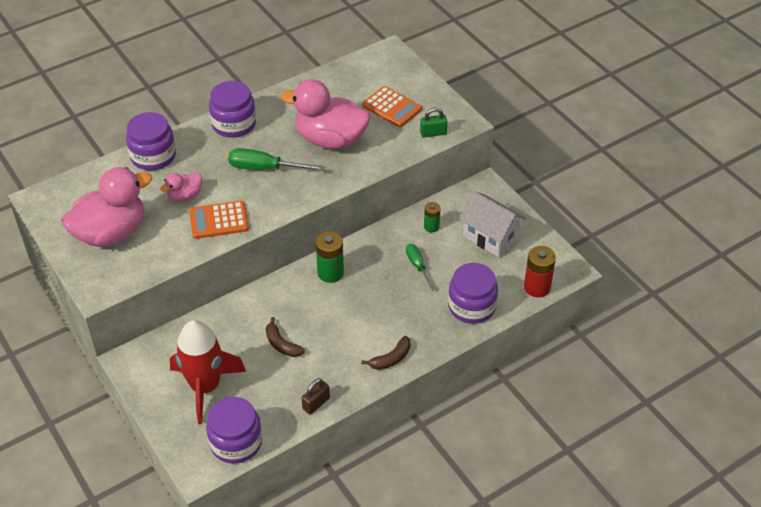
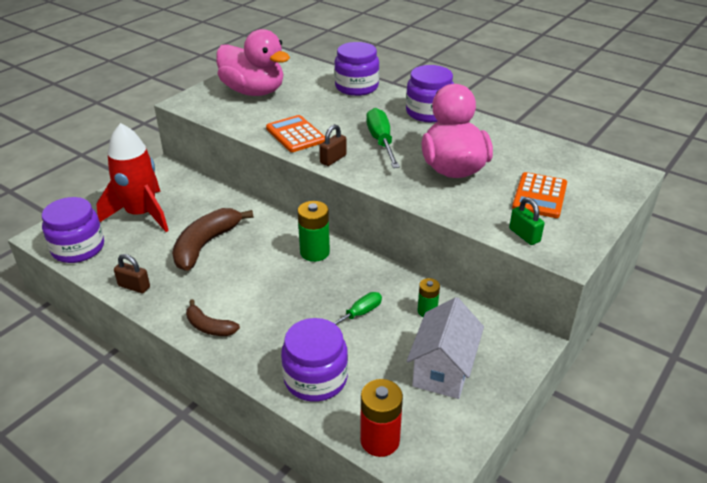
camera: 70 degrees right, 10 degrees down
pink duck [160,172,202,202] -> none
brown banana [266,317,305,357] -> brown banana [172,208,253,271], size x1.78
none -> brown padlock [319,124,347,166]

